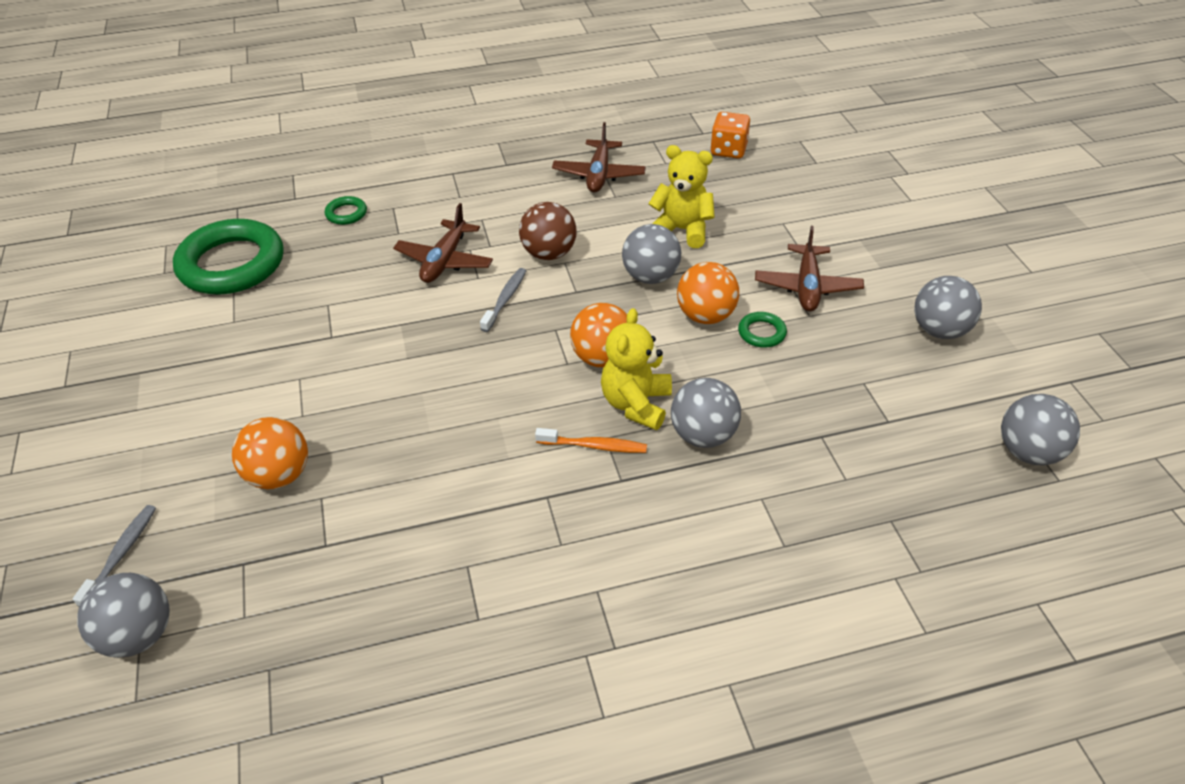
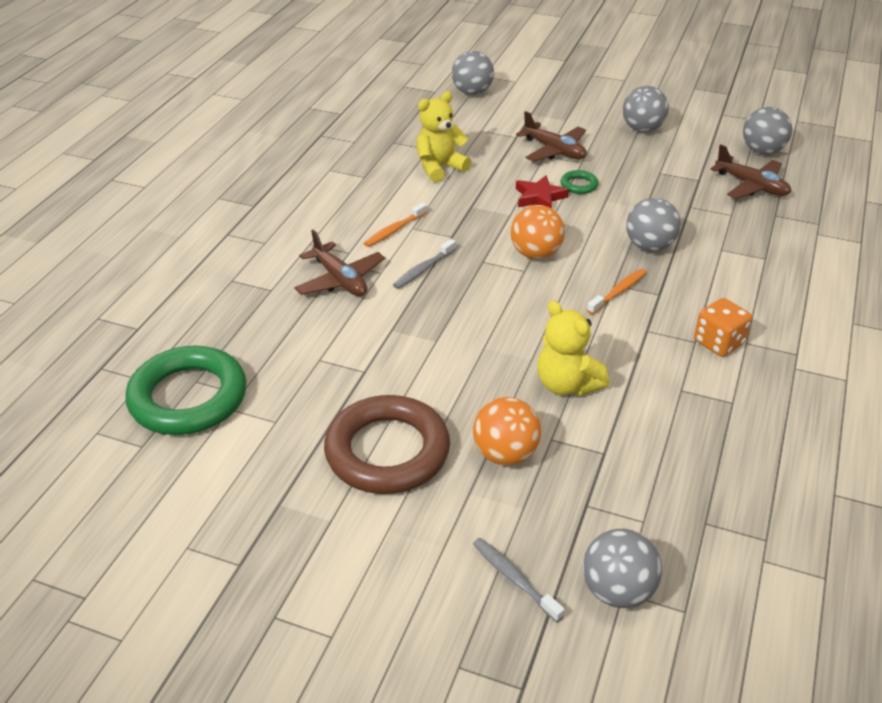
camera: 55 degrees left, 5 degrees down
green ring [325,196,367,225] -> none
grey toothbrush [480,268,526,332] -> grey toothbrush turned 105 degrees counterclockwise [393,239,456,289]
brown ball [519,202,577,260] -> orange toothbrush [364,202,427,247]
brown plane [552,122,646,192] -> brown plane moved to [710,144,791,199]
yellow teddy bear [601,308,672,430] -> yellow teddy bear moved to [537,300,610,396]
grey ball [622,224,681,284] -> grey ball moved to [452,51,494,95]
orange ball [677,262,739,324] -> red star [516,175,569,209]
orange dice [710,112,750,159] -> orange dice moved to [694,298,752,357]
none -> brown ring [324,395,450,494]

